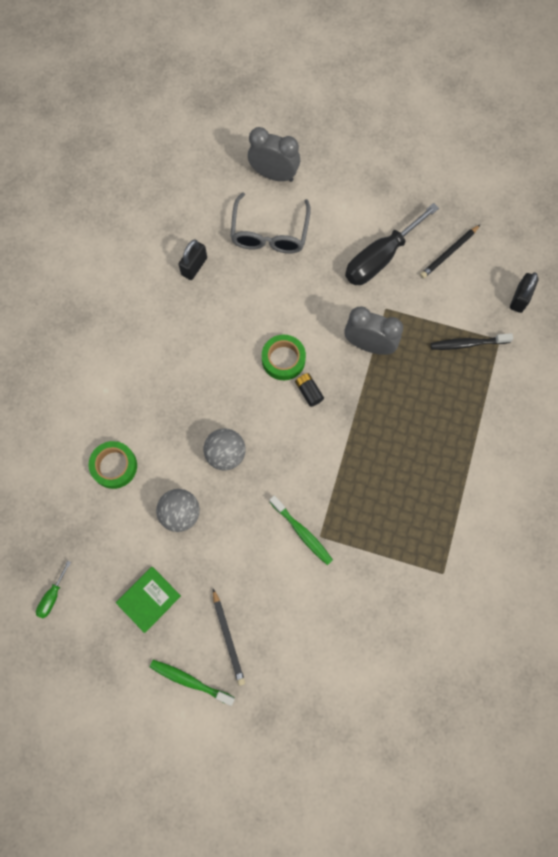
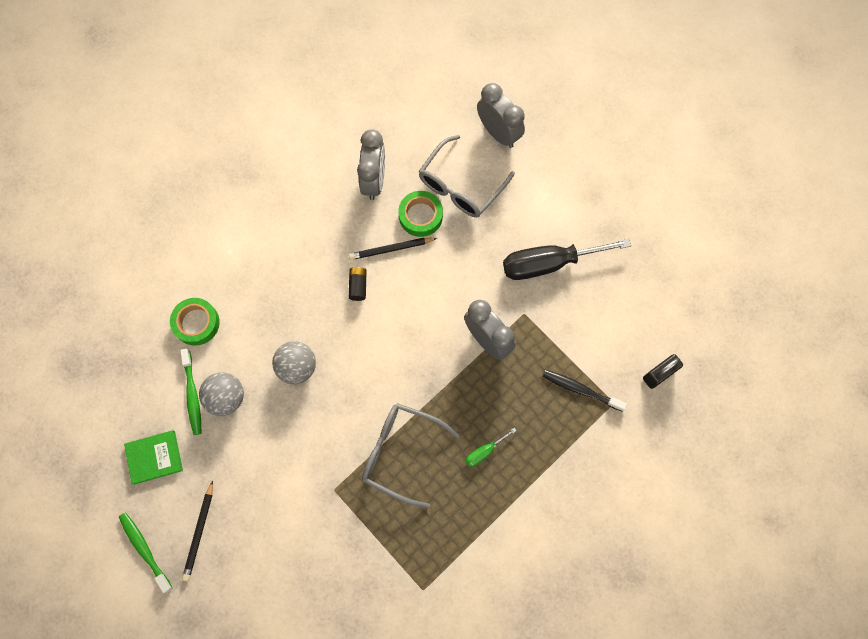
camera: 30 degrees right, 0 degrees up
green screwdriver [36,561,71,619] -> green screwdriver moved to [465,427,517,467]
black padlock [178,240,207,280] -> grey clock [357,129,385,200]
green tape [262,335,306,380] -> green tape moved to [399,191,443,237]
green toothbrush [269,495,333,565] -> green toothbrush moved to [180,349,201,435]
black battery [295,373,324,407] -> black battery moved to [349,266,367,301]
black pencil [420,225,480,279] -> black pencil moved to [349,238,437,260]
none -> grey glasses [362,403,459,508]

